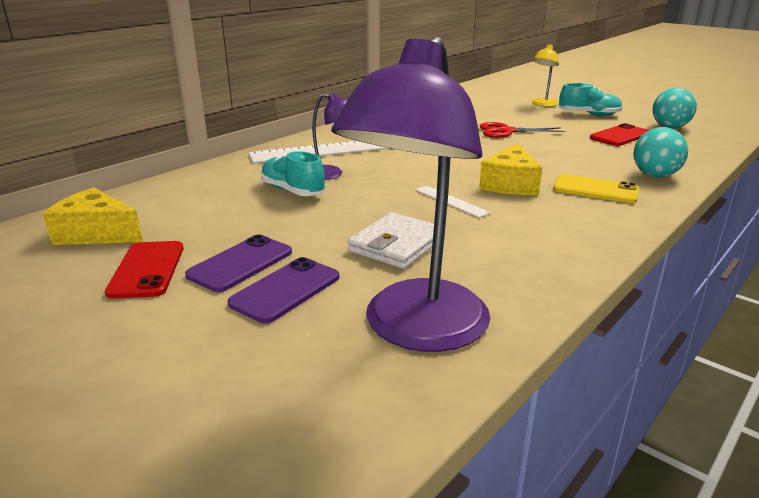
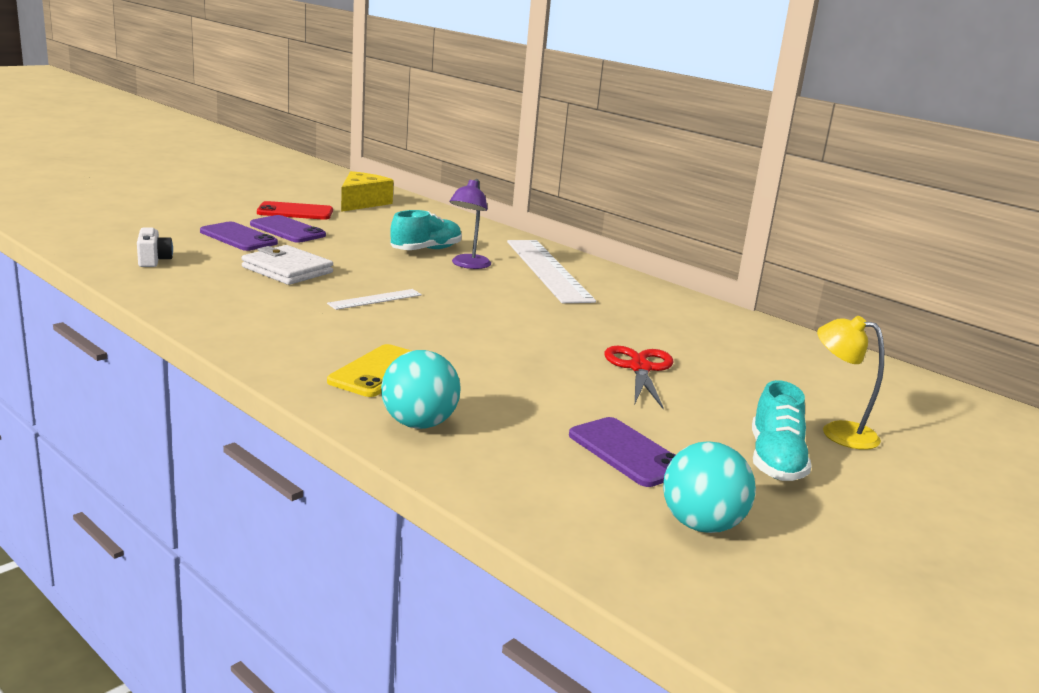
camera: 90 degrees right, 5 degrees down
purple lamp [331,37,490,352] -> white camera [137,228,173,267]
yellow cheese [479,143,542,195] -> none
red phone [590,123,649,146] -> purple phone [569,417,676,487]

